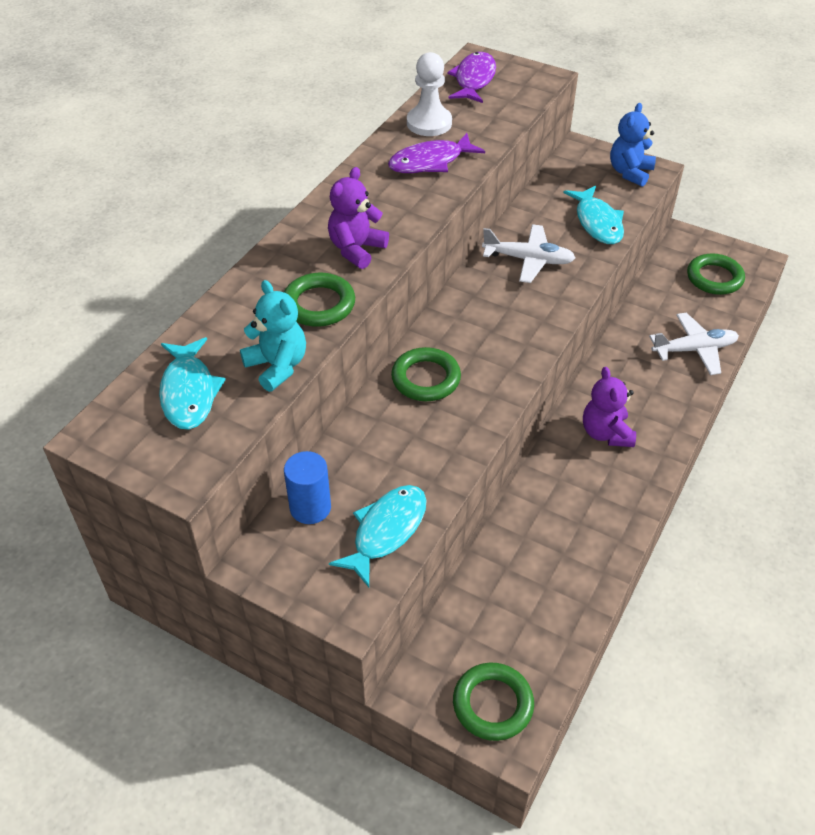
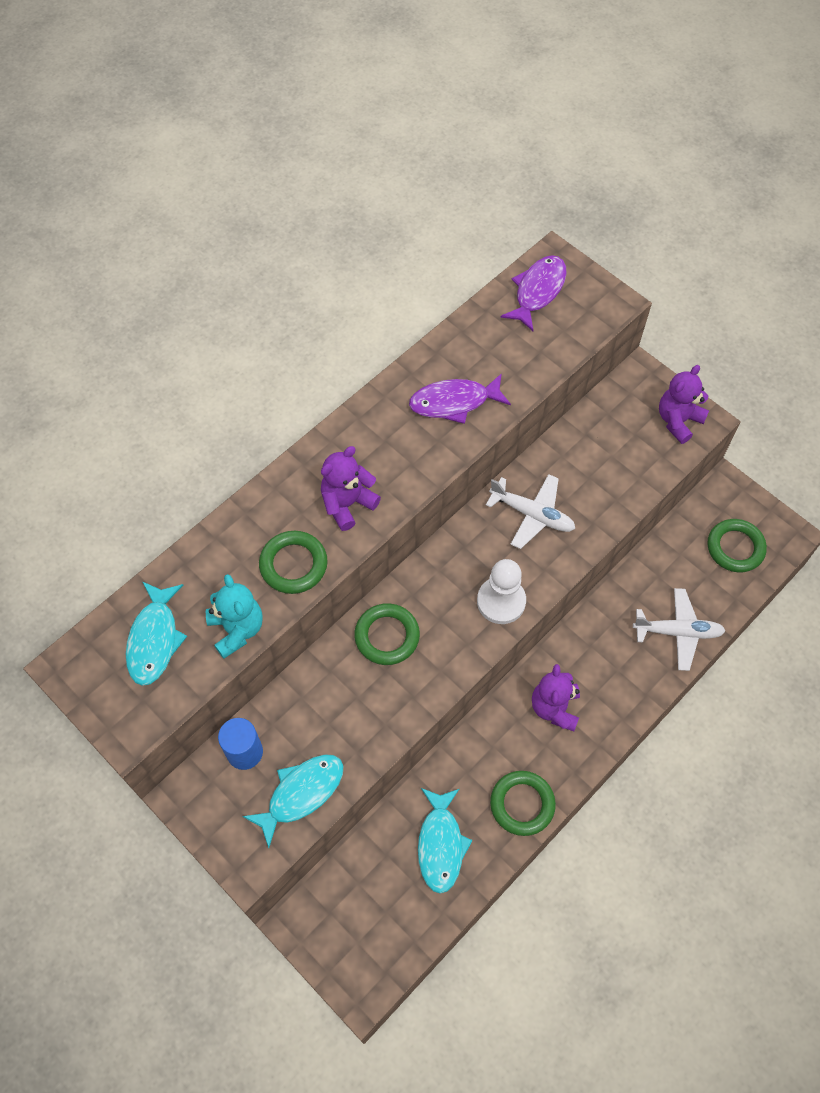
camera: 15 degrees right, 15 degrees up
white pawn [407,52,452,136] -> white pawn moved to [477,559,526,624]
green ring [453,663,534,741] -> green ring moved to [490,771,556,836]
turquoise fish [563,186,624,244] -> turquoise fish moved to [418,788,473,894]
blue teddy bear [610,103,656,187] -> purple teddy bear [659,365,709,444]

